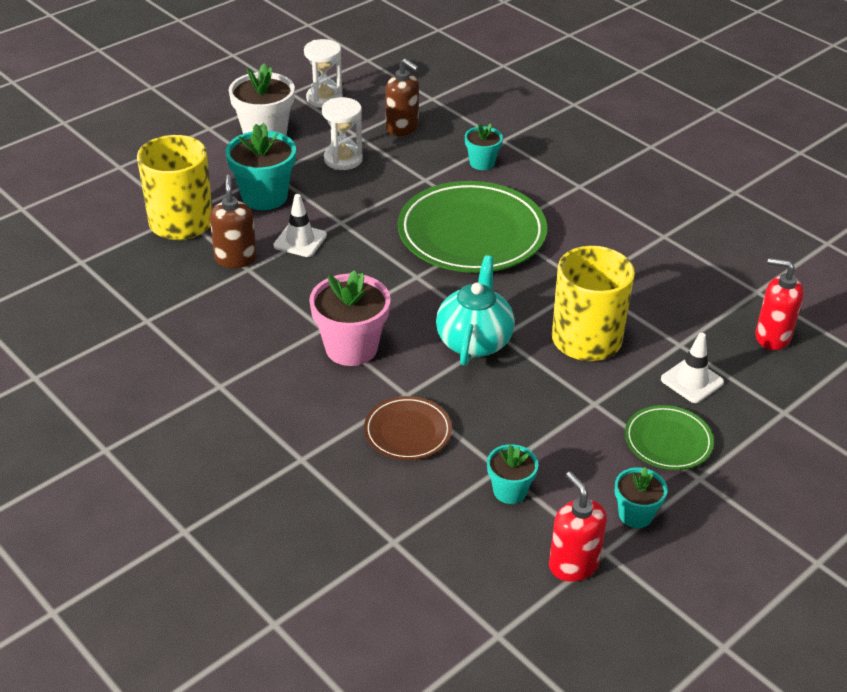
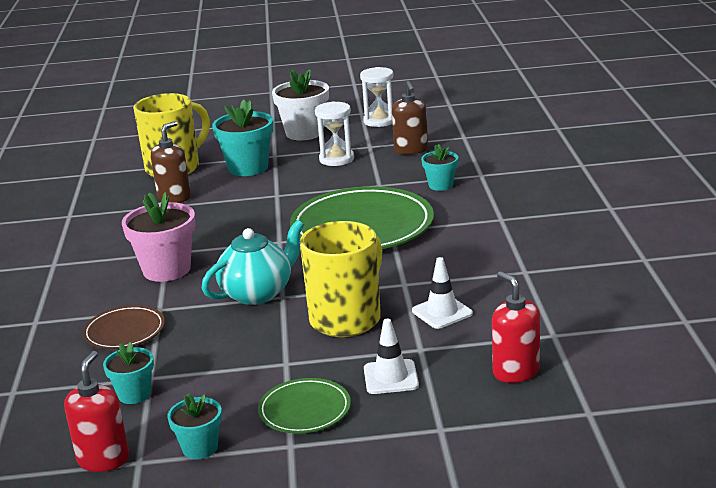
camera: 40 degrees right, 15 degrees down
white traffic cone [273,194,327,257] -> white traffic cone moved to [412,257,473,329]

